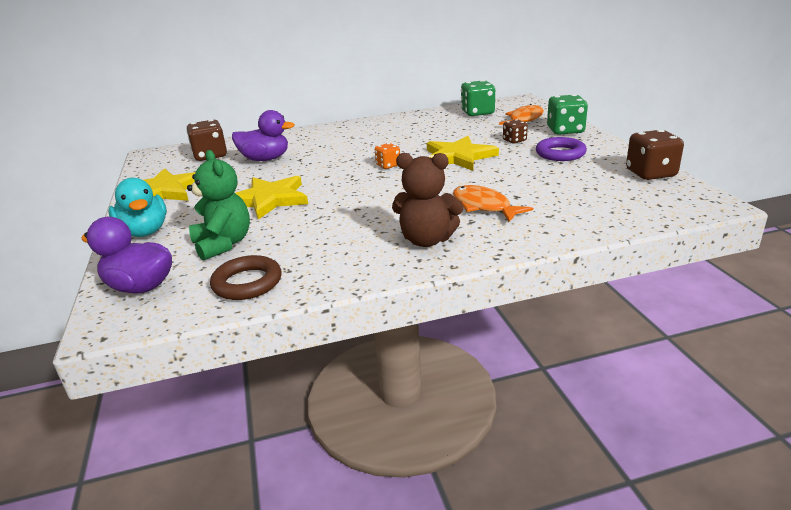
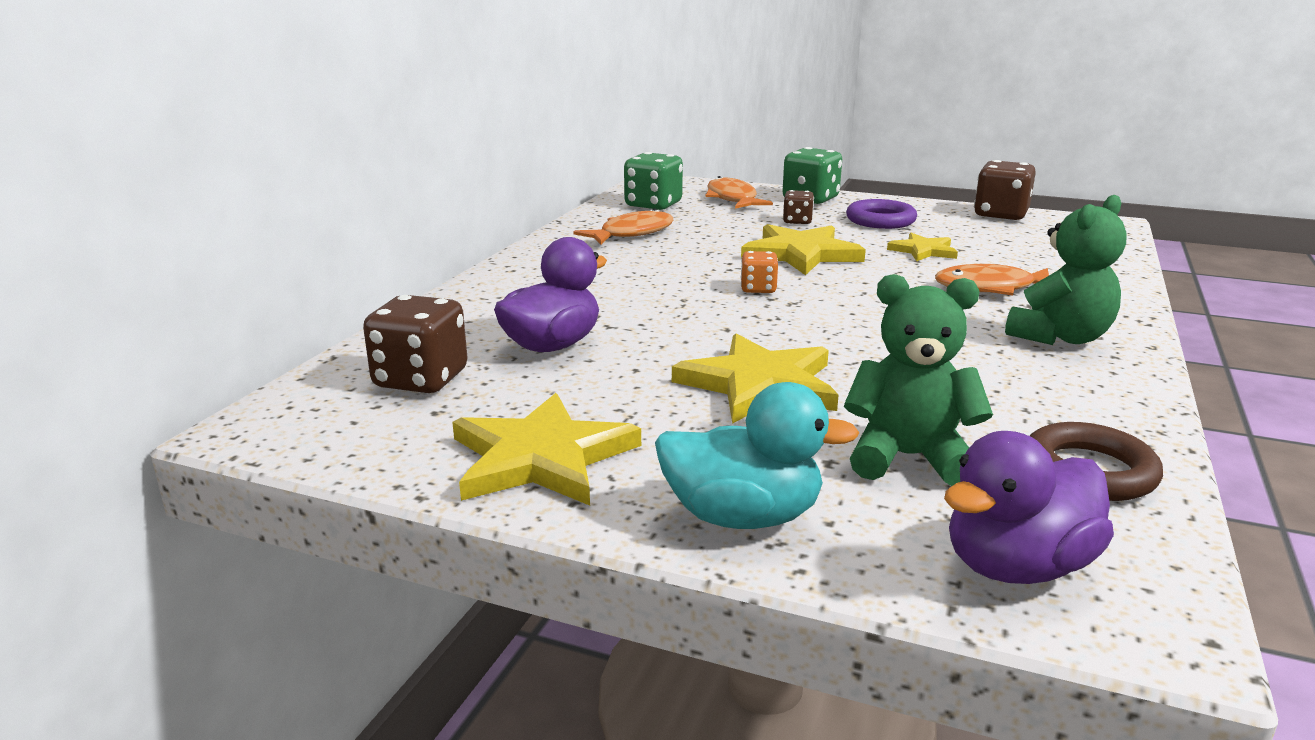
camera: 55 degrees left, 5 degrees down
brown teddy bear [392,153,463,247] -> green teddy bear [1005,195,1127,345]
none -> orange fish [573,208,673,244]
none -> yellow star [887,233,958,262]

